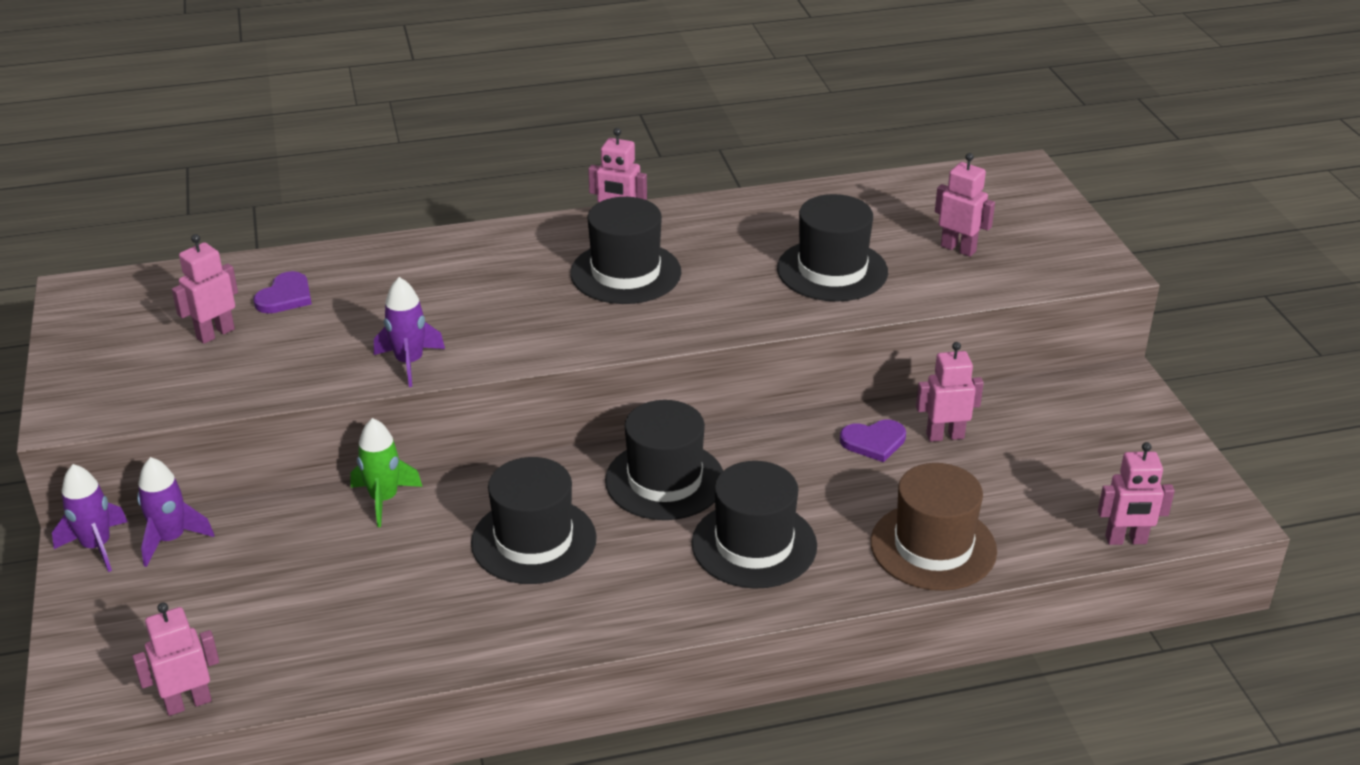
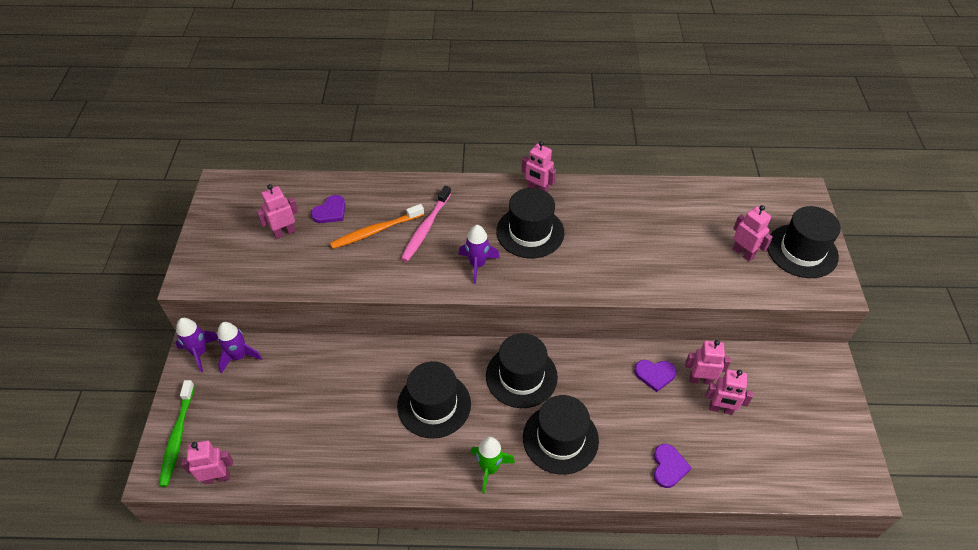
camera: 15 degrees right, 15 degrees up
green rocket [350,418,423,527] -> green rocket moved to [470,437,515,494]
purple rocket [374,277,445,387] -> purple rocket moved to [459,225,500,284]
black hat [777,194,888,302] -> black hat moved to [767,206,841,278]
brown hat [871,463,997,591] -> purple heart [653,444,692,488]
pink robot [1098,442,1175,545] -> pink robot moved to [706,369,753,415]
none -> green toothbrush [159,380,195,487]
none -> orange toothbrush [330,204,424,249]
none -> pink toothbrush [401,186,451,262]

